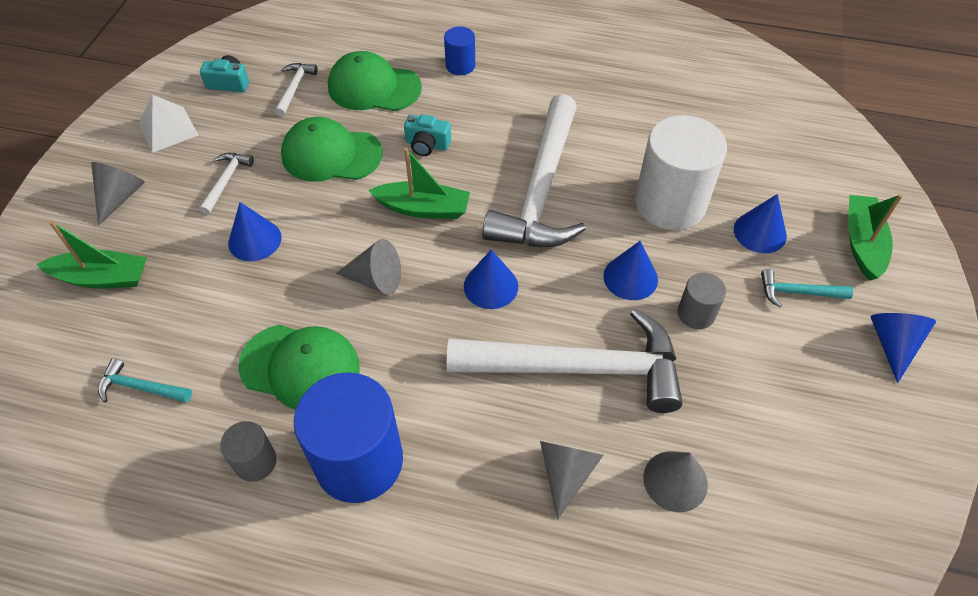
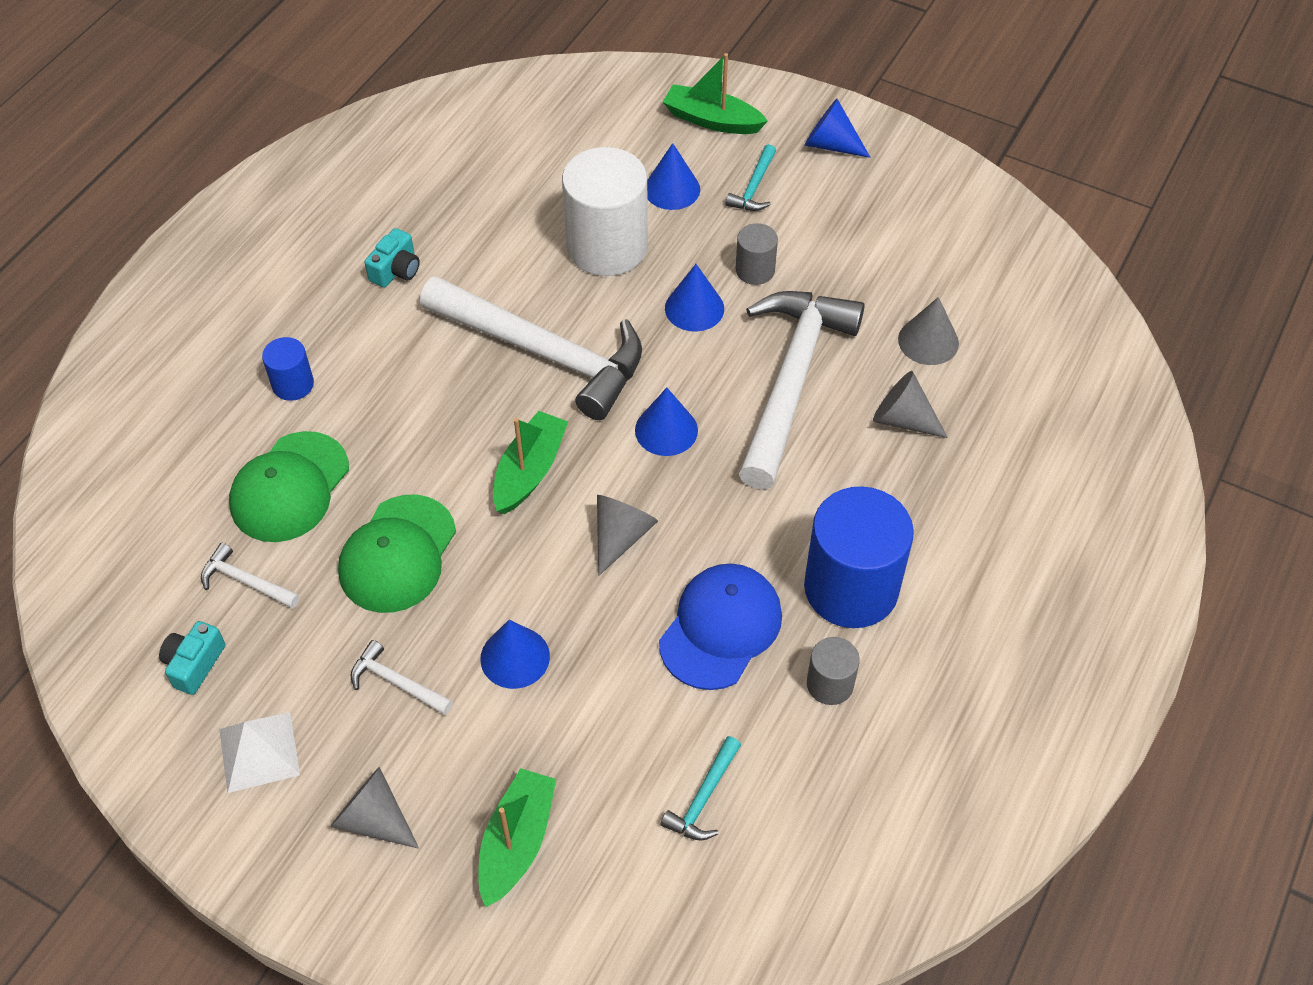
camera: 75 degrees left, 0 degrees up
green cap [238,325,359,410] -> blue cap [659,563,782,690]
turquoise camera [404,114,451,156] -> turquoise camera moved to [365,228,420,288]

